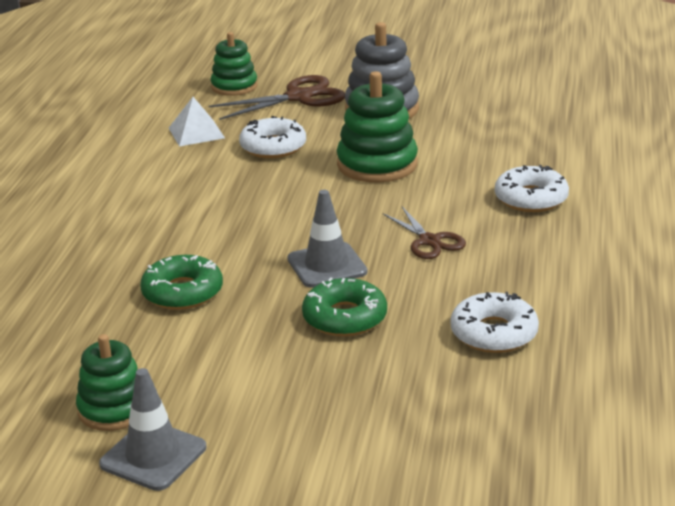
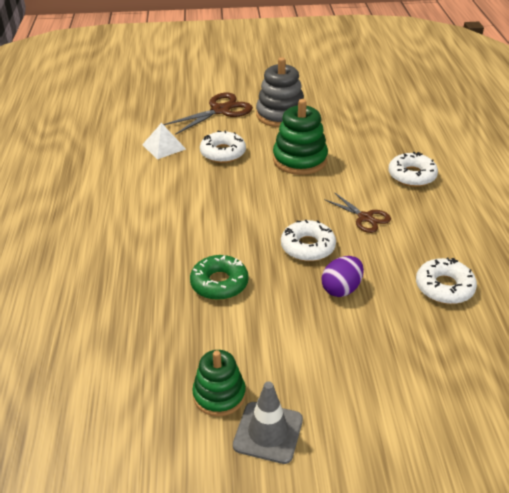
camera: 15 degrees left, 10 degrees up
green stacking toy [211,32,258,96] -> none
grey traffic cone [287,190,367,288] -> white donut [281,220,336,261]
green donut [302,277,387,336] -> purple egg [322,256,364,297]

